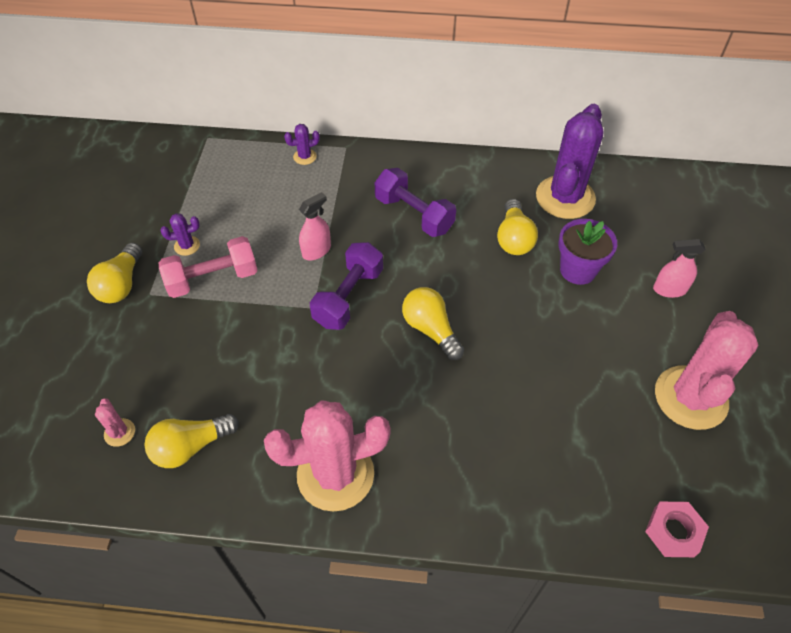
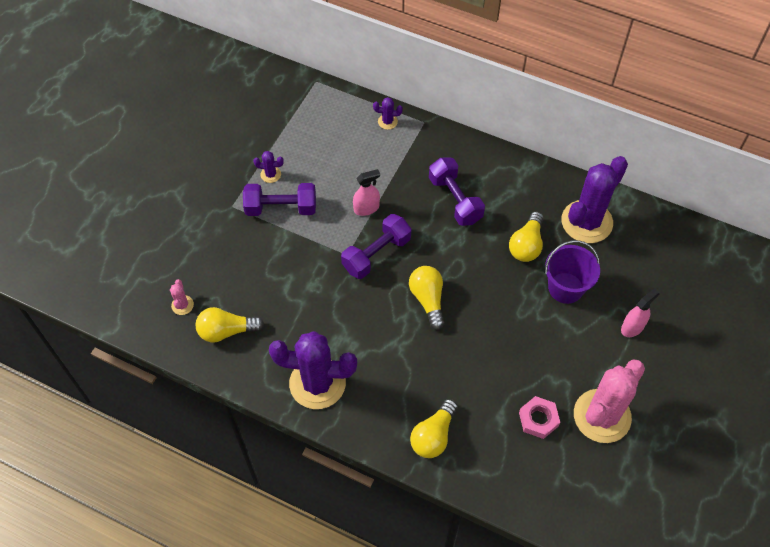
camera: 20 degrees right, 5 degrees up
yellow light bulb [87,243,142,303] -> yellow light bulb moved to [410,399,458,458]
pink dumbbell [159,236,258,298] -> purple dumbbell [243,183,316,216]
pink cactus [264,400,390,512] -> purple cactus [269,331,357,409]
purple flower pot [558,219,617,285] -> purple bucket [545,240,600,304]
pink nut [645,502,709,557] -> pink nut moved to [519,396,560,439]
pink spray bottle [653,239,706,298] -> pink spray bottle turned 120 degrees clockwise [621,288,660,337]

